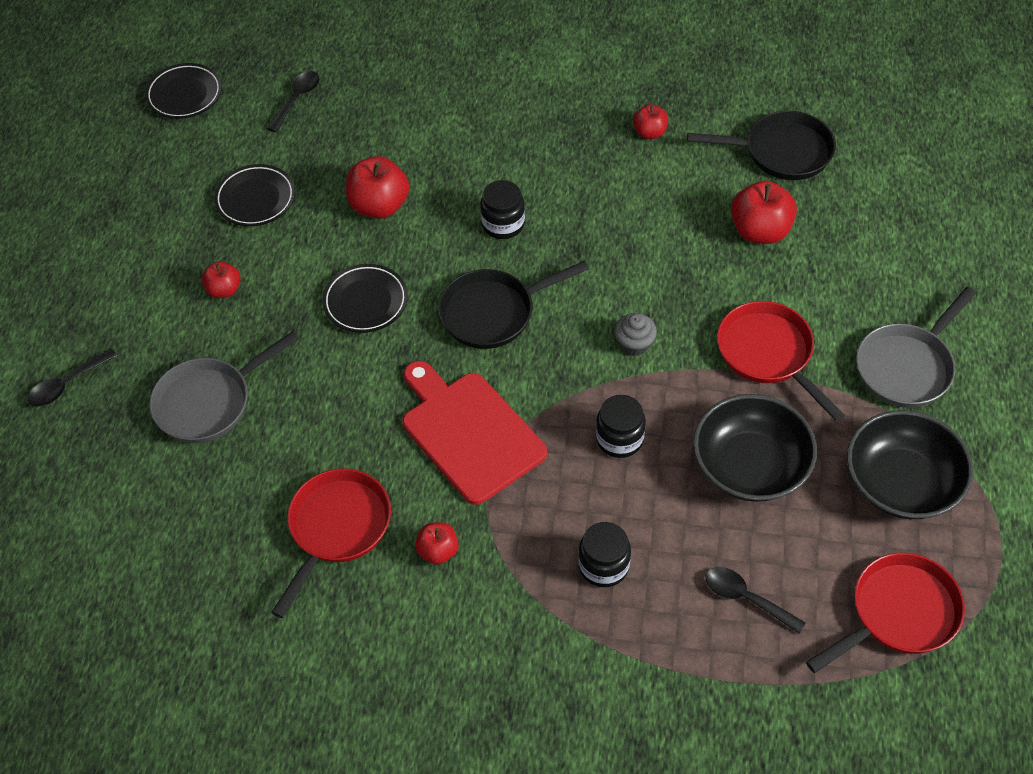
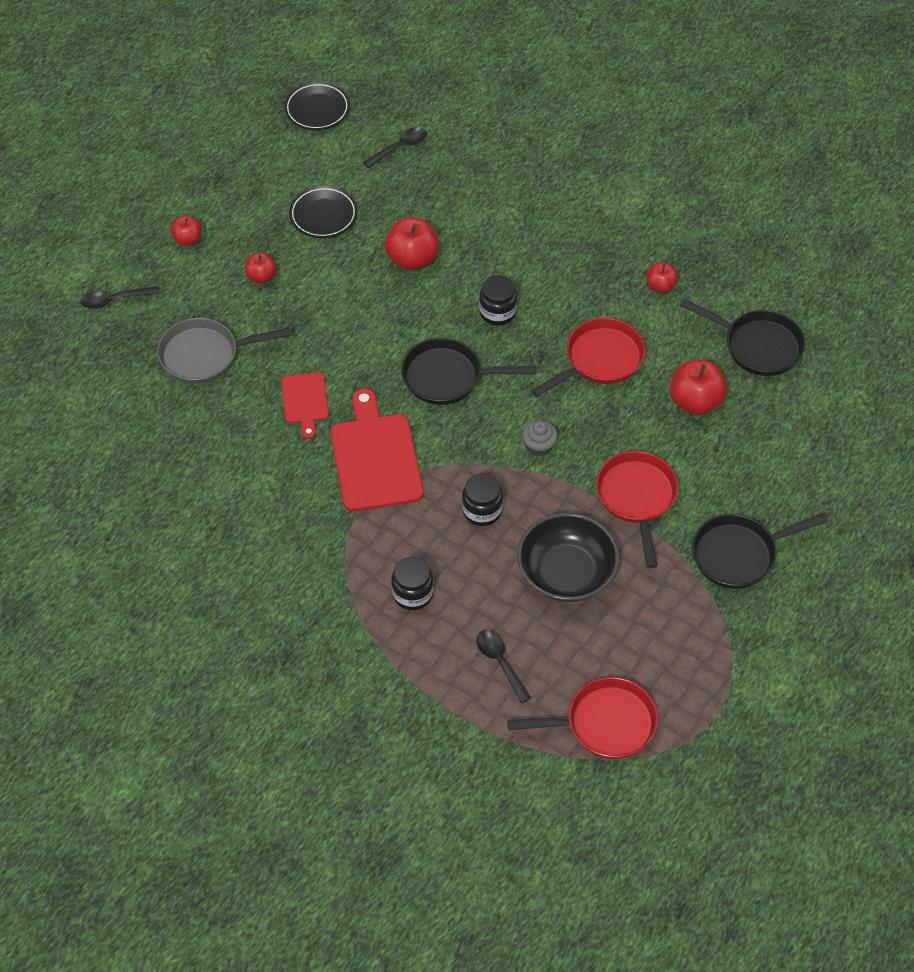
camera: 25 degrees right, 0 degrees up
red pan [271,468,391,618] -> red pan moved to [531,318,645,397]
black plate [322,264,408,333] -> none
red apple [415,522,459,565] -> red apple moved to [171,216,202,246]
black bowl [847,410,973,519] -> none
grey pan [856,287,976,408] -> black pan [692,513,828,589]
none -> red cutting board [281,372,329,439]

